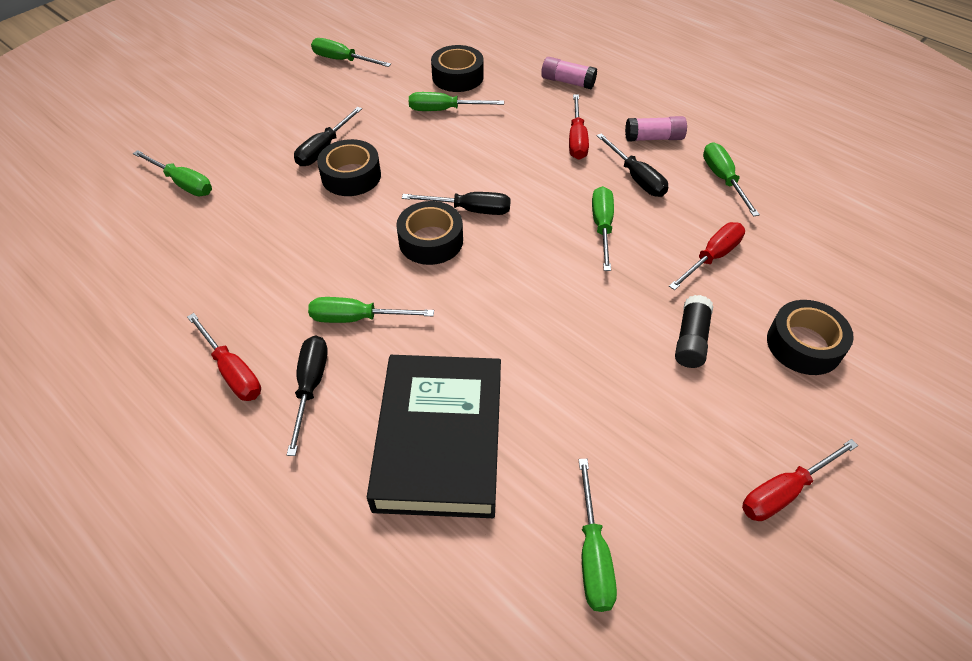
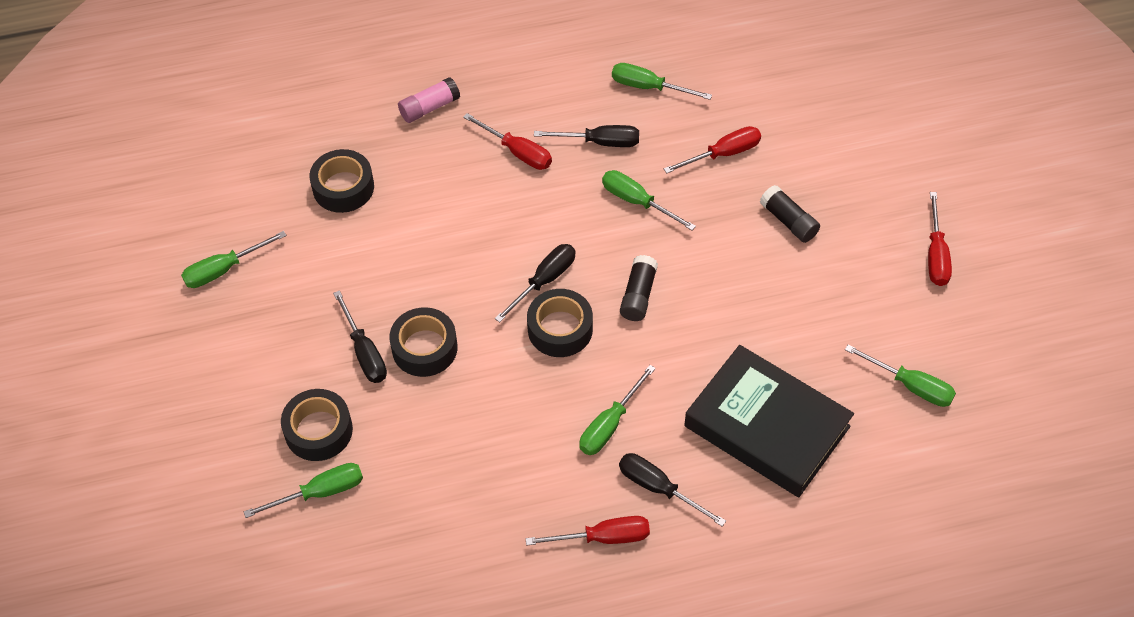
camera: 55 degrees left, 5 degrees up
green screwdriver [409,92,504,111] -> none
pink glue stick [625,116,687,141] -> none
red screwdriver [669,222,745,290] -> red screwdriver turned 75 degrees clockwise [664,126,761,174]
black tape [767,300,854,375] -> black tape moved to [281,389,353,461]
none -> black glue stick [620,255,658,321]

